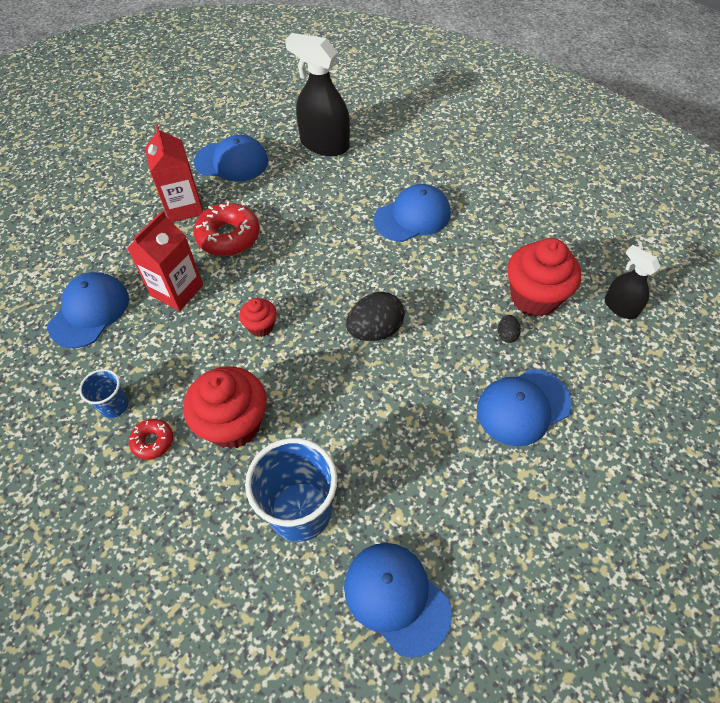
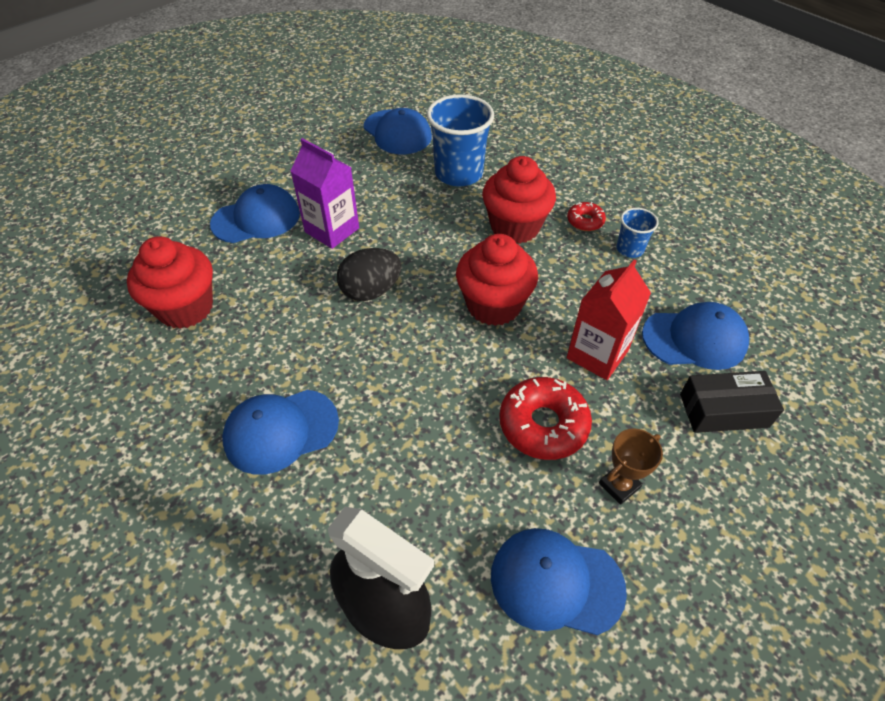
camera: 175 degrees left, 5 degrees down
blue cap [48,272,129,348] -> blue cap turned 120 degrees counterclockwise [642,302,749,370]
red carton [145,125,203,222] -> brown trophy [599,428,663,505]
red cupcake [239,298,277,337] -> red cupcake [456,234,538,326], size x1.94
black egg [498,315,521,343] -> none
black spray bottle [605,245,660,319] -> none
none -> purple carton [290,138,359,249]
none -> black box [680,371,784,433]

